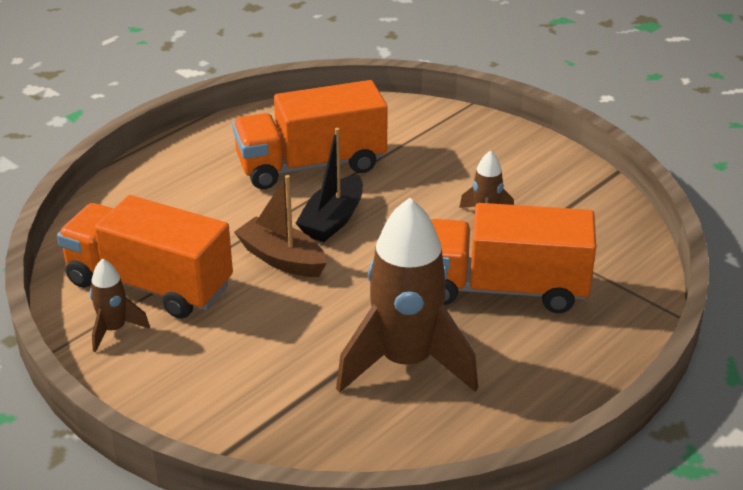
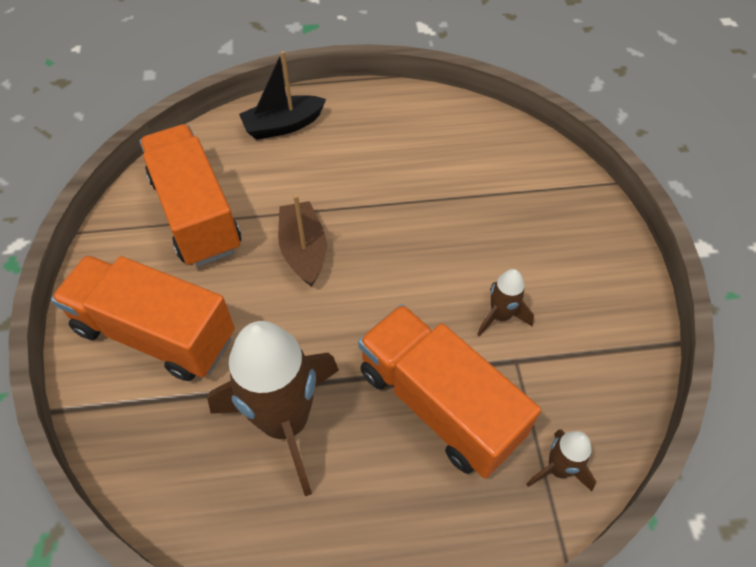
camera: 40 degrees right, 20 degrees up
brown rocket [90,258,150,352] -> brown rocket moved to [526,429,596,491]
orange truck [232,80,388,189] -> orange truck moved to [51,255,235,381]
black boat [296,128,363,242] -> black boat moved to [239,51,326,140]

